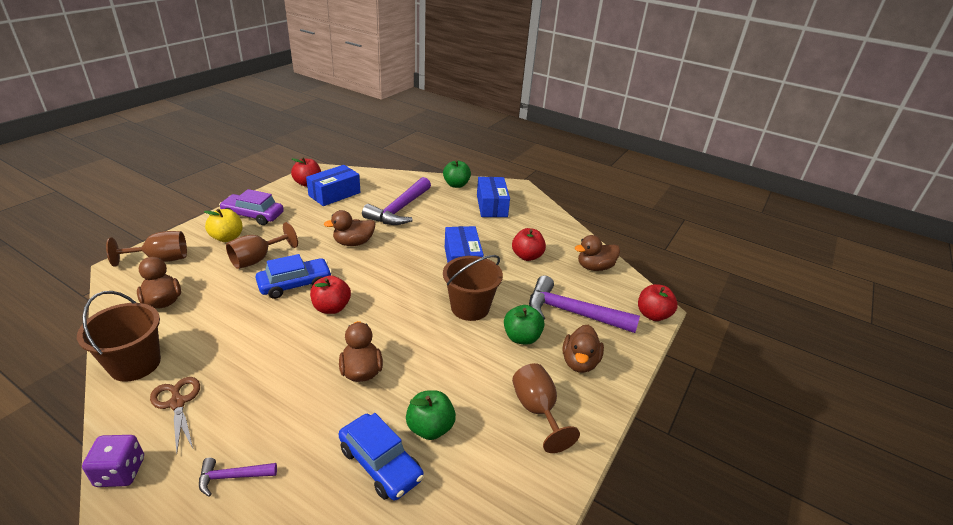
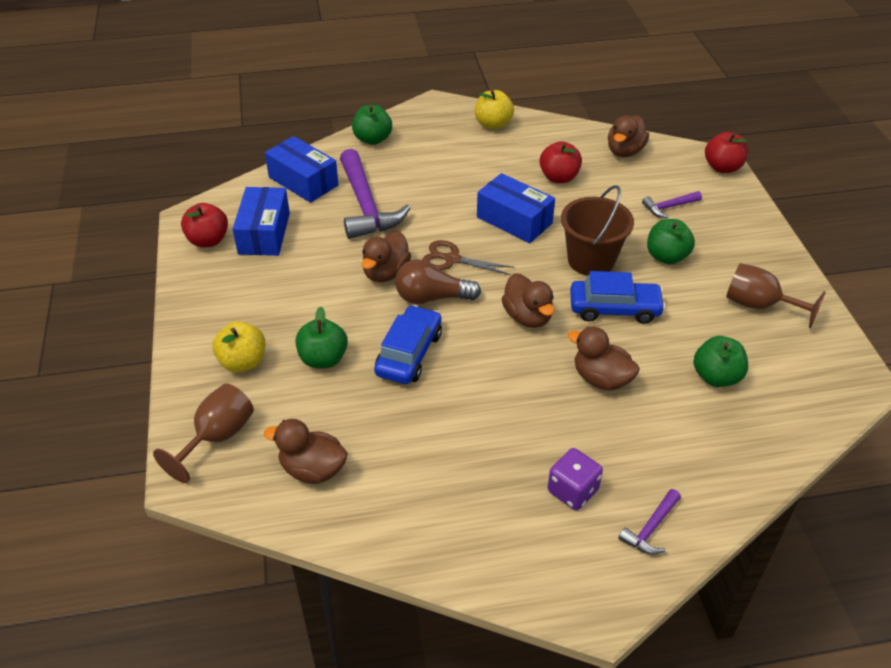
camera: 40 degrees left, 10 degrees up
brown bucket [77,291,161,382] -> none
purple dice [82,435,144,487] -> purple dice moved to [548,448,603,510]
brown scissors [150,377,200,454] -> brown scissors moved to [422,240,514,275]
purple car [219,189,284,225] -> none
brown goblet [226,222,298,269] -> green apple [295,306,348,368]
red apple [310,275,351,314] -> none
blue car [338,413,424,501] -> blue car moved to [570,271,666,324]
blue box [477,177,510,217] -> blue box moved to [265,136,339,203]
purple hammer [529,276,640,333] -> purple hammer [642,191,702,218], size x0.47
brown duck [562,325,604,373] -> brown duck moved to [502,273,554,328]
none -> brown light bulb [395,259,481,304]
none -> yellow apple [475,90,514,130]

